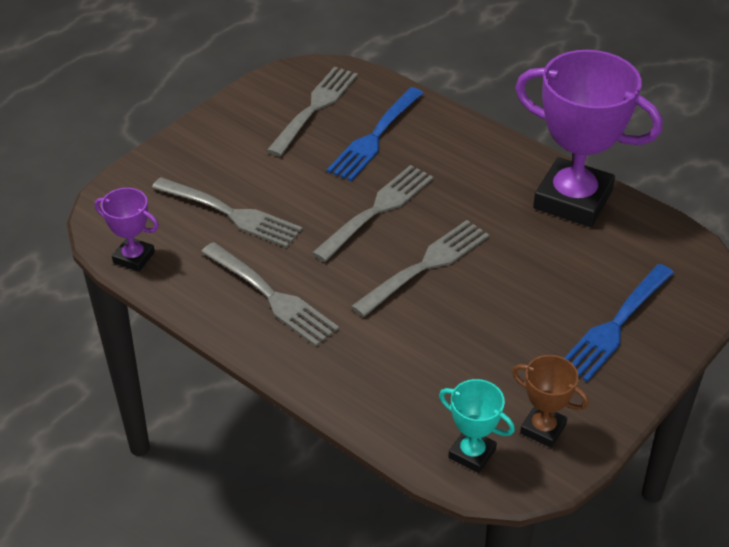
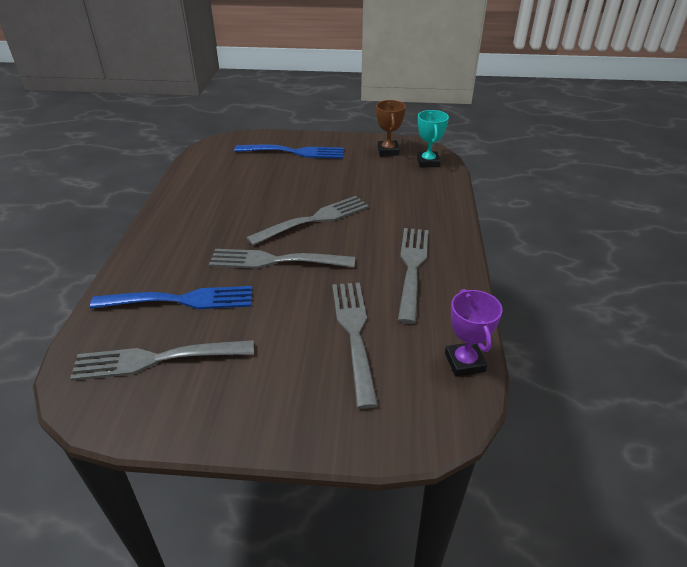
camera: 125 degrees left, 5 degrees down
grey fork [351,220,489,317] -> grey fork turned 135 degrees clockwise [246,196,369,246]
purple trophy [515,50,663,227] -> none

